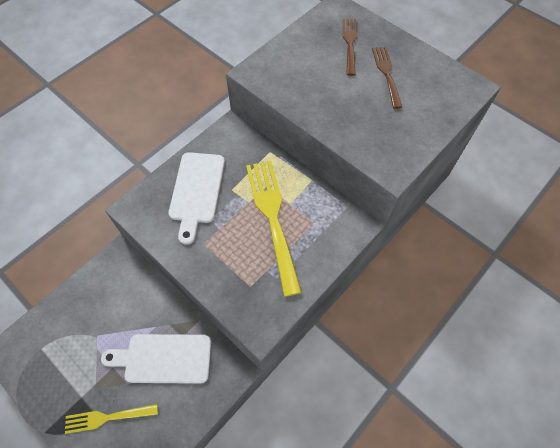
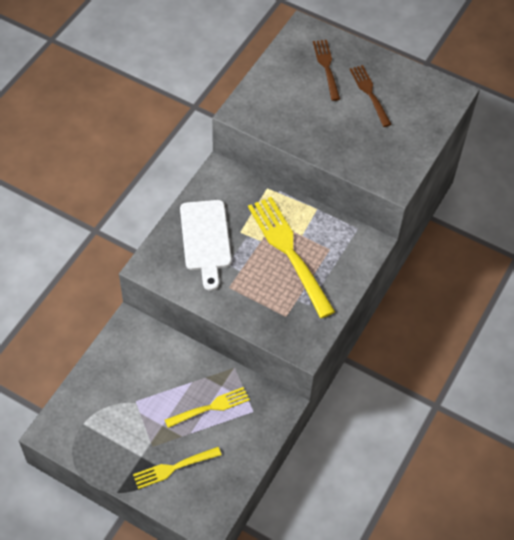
camera: 15 degrees left, 5 degrees down
white cutting board [101,334,211,384] -> yellow fork [165,387,250,428]

